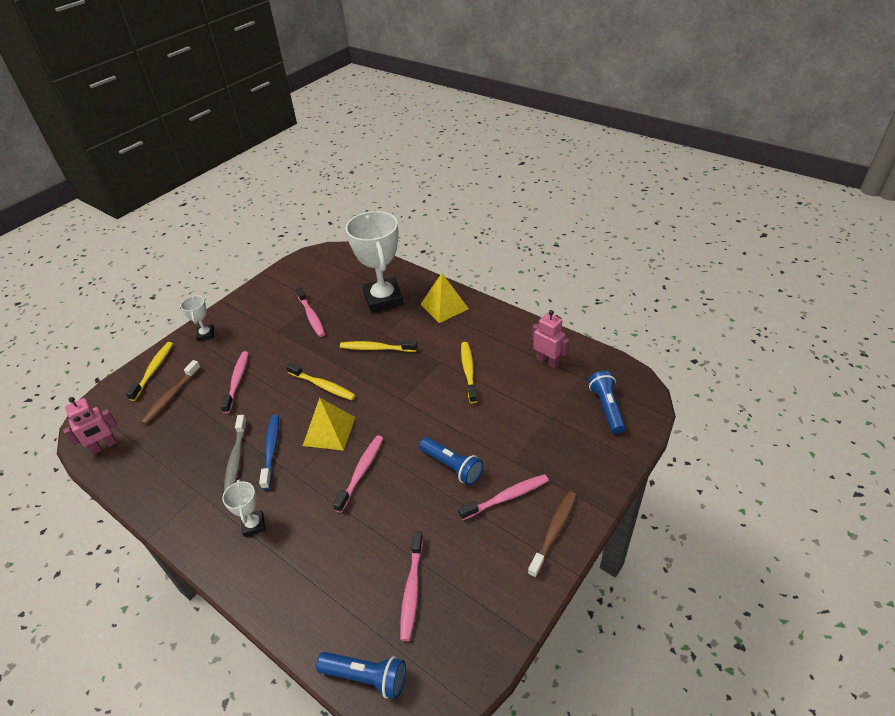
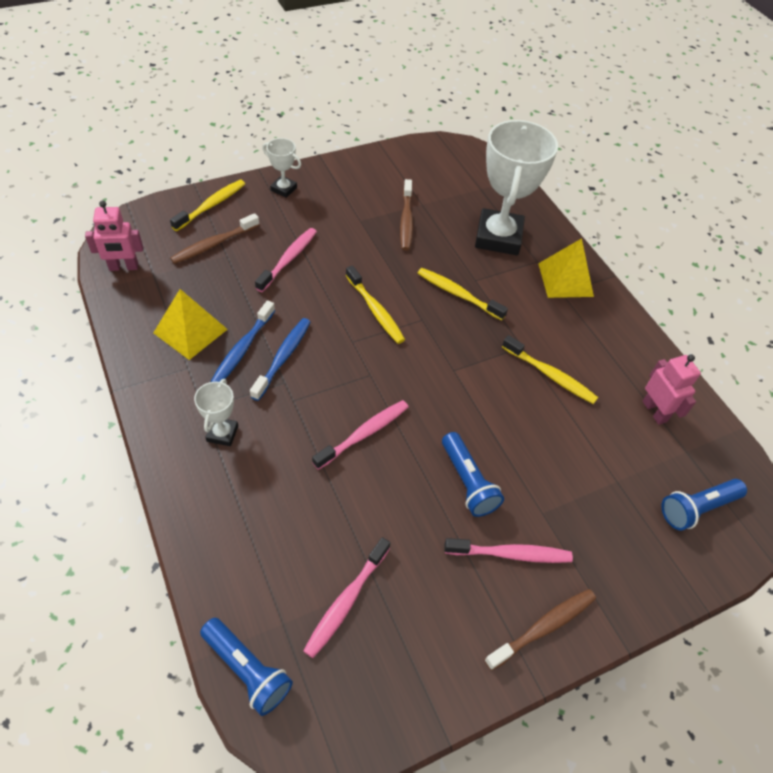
camera: 20 degrees right, 10 degrees up
white trophy [180,296,214,341] -> white trophy turned 75 degrees counterclockwise [262,138,301,198]
grey toothbrush [224,415,247,492] -> blue toothbrush [211,300,275,382]
pink toothbrush [296,288,325,337] -> brown toothbrush [400,179,413,251]
yellow pyramid [303,398,355,451] -> yellow pyramid moved to [153,289,228,360]
yellow toothbrush [461,342,477,403] -> yellow toothbrush turned 105 degrees clockwise [502,335,598,404]
blue flashlight [588,371,626,434] -> blue flashlight turned 135 degrees counterclockwise [661,479,747,531]

